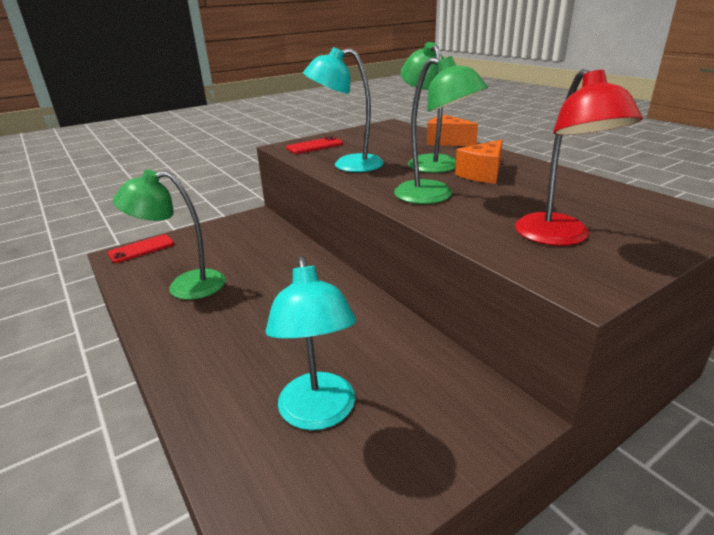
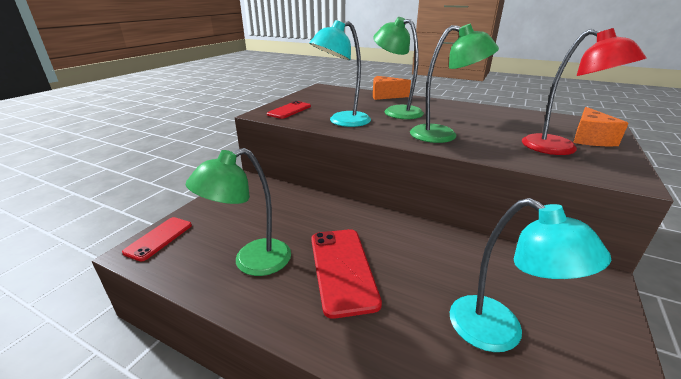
camera: 30 degrees left, 0 degrees up
orange cheese [455,140,503,184] -> orange cheese moved to [573,107,629,146]
none -> red phone [311,229,382,319]

